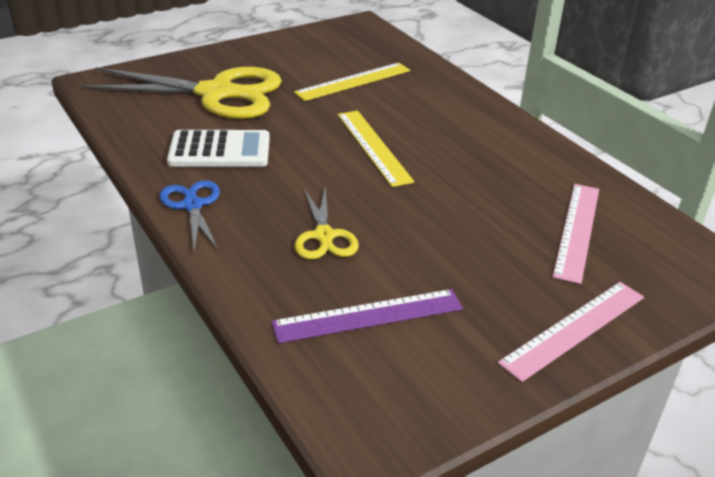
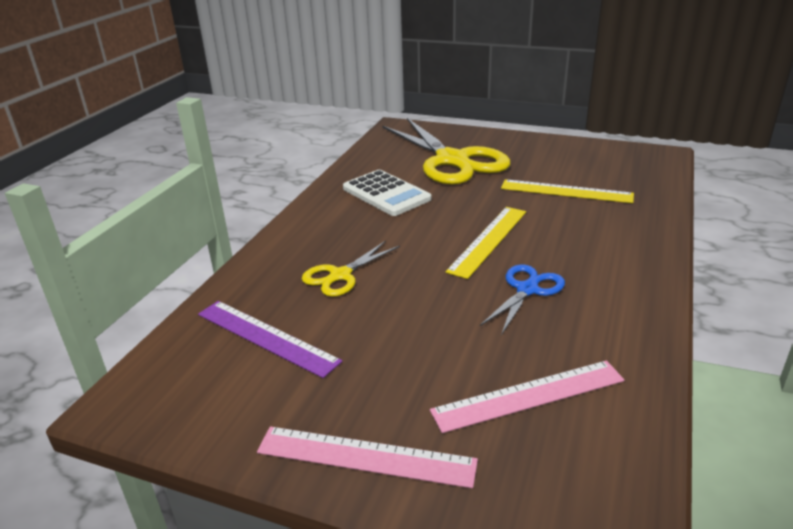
camera: 55 degrees right, 5 degrees down
blue scissors [160,180,220,252] -> blue scissors moved to [480,264,565,335]

